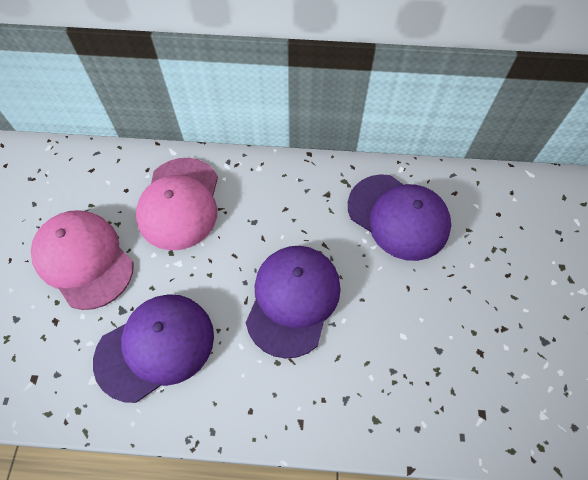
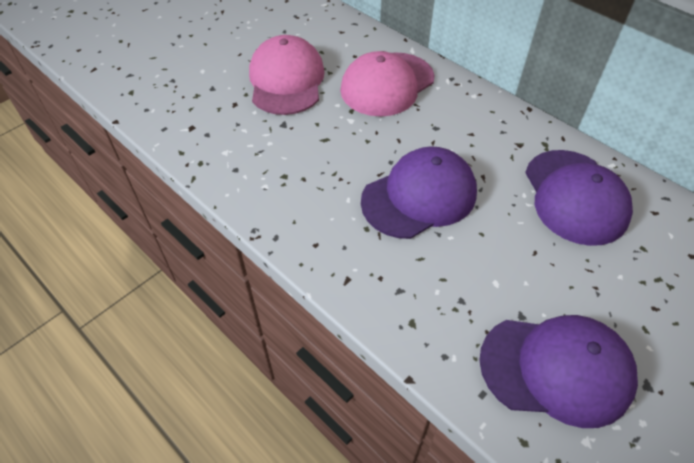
camera: 40 degrees right, 10 degrees down
purple cap [93,294,214,403] -> purple cap moved to [479,315,638,428]

